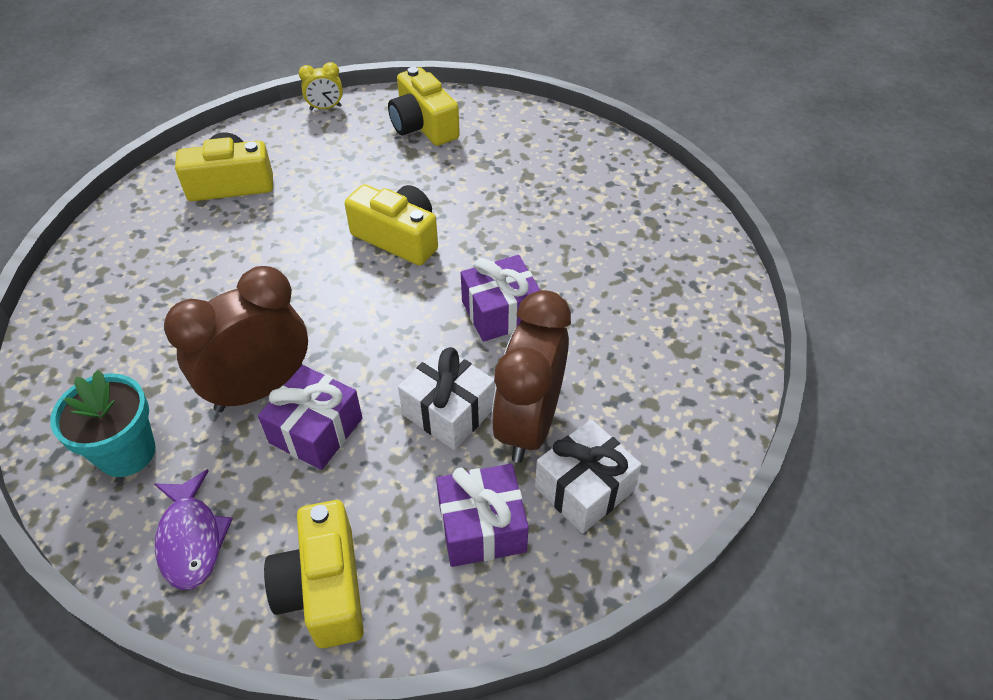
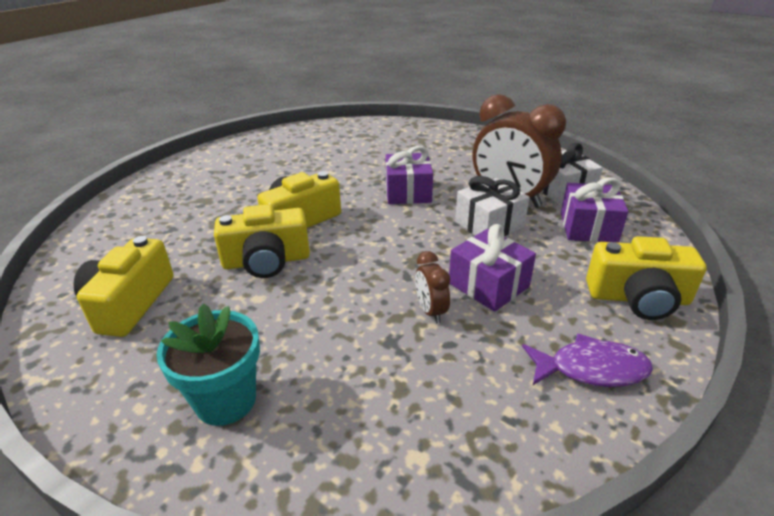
camera: 70 degrees left, 15 degrees down
turquoise flower pot [50,370,156,477] -> turquoise flower pot moved to [156,303,260,426]
brown clock [164,266,308,412] -> brown clock [415,251,450,324], size x0.46
yellow clock [299,62,343,110] -> none
yellow camera [388,67,460,146] -> yellow camera moved to [214,204,310,278]

